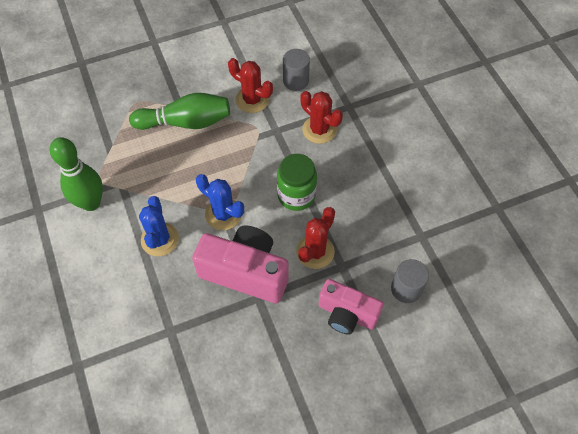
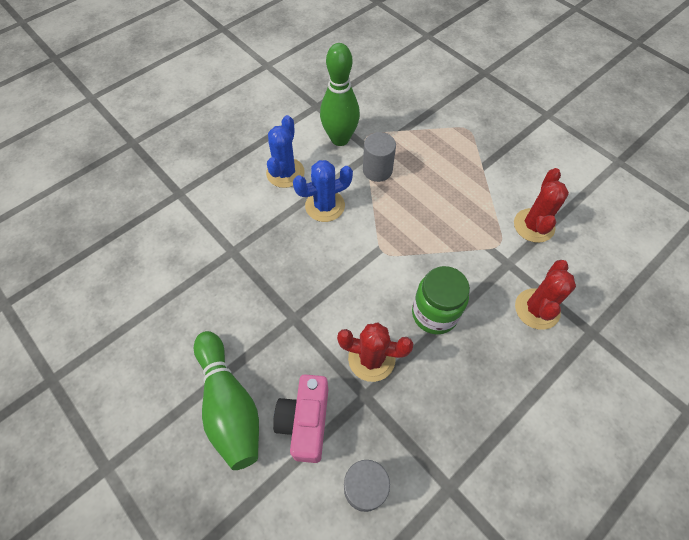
camera: 70 degrees right, 0 degrees up
green bowling pin [129,93,230,130] -> green bowling pin moved to [194,331,259,470]
pink camera [192,226,288,304] -> none
blue cactus [196,174,244,230] -> blue cactus moved to [266,115,305,188]
grey cylinder [283,49,310,91] -> grey cylinder moved to [363,132,396,182]

